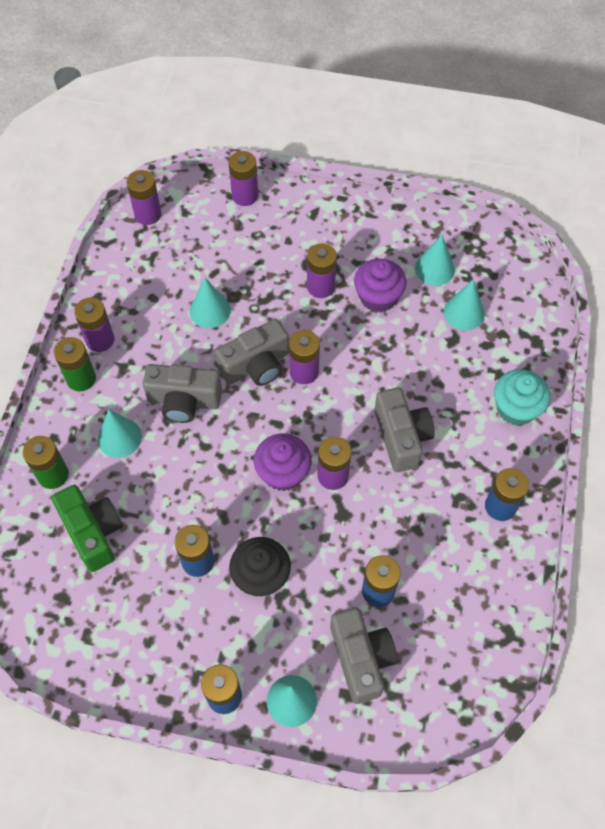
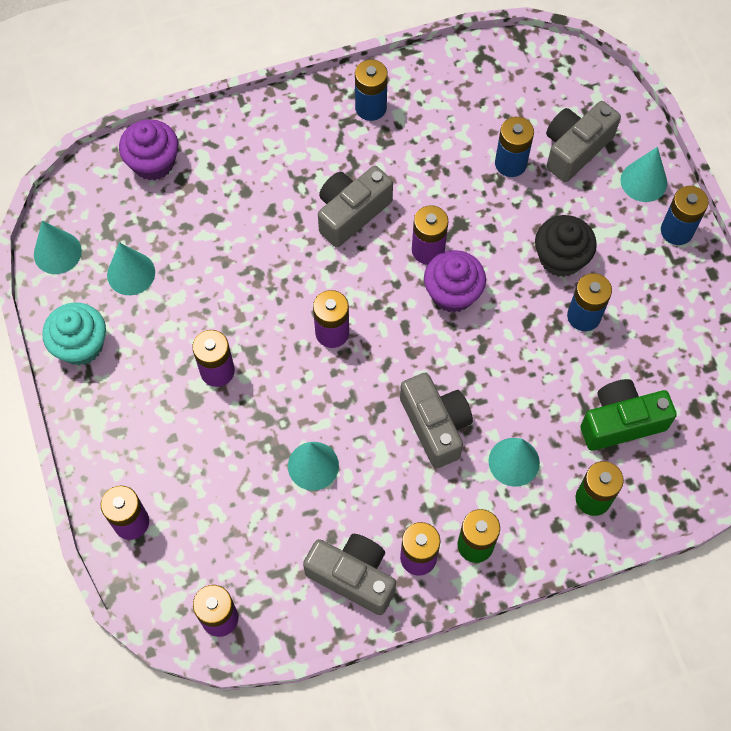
camera: 120 degrees left, 5 degrees up
green camera [52,485,123,572] -> green camera turned 45 degrees clockwise [580,379,677,451]
grey camera [215,319,289,386] -> grey camera moved to [303,534,396,615]
purple cupcake [354,259,406,312] -> purple cupcake moved to [119,119,178,181]
turquoise cone [444,280,485,330] -> turquoise cone moved to [34,221,82,274]
turquoise cupcake [494,369,550,426] -> turquoise cupcake moved to [42,302,106,365]

